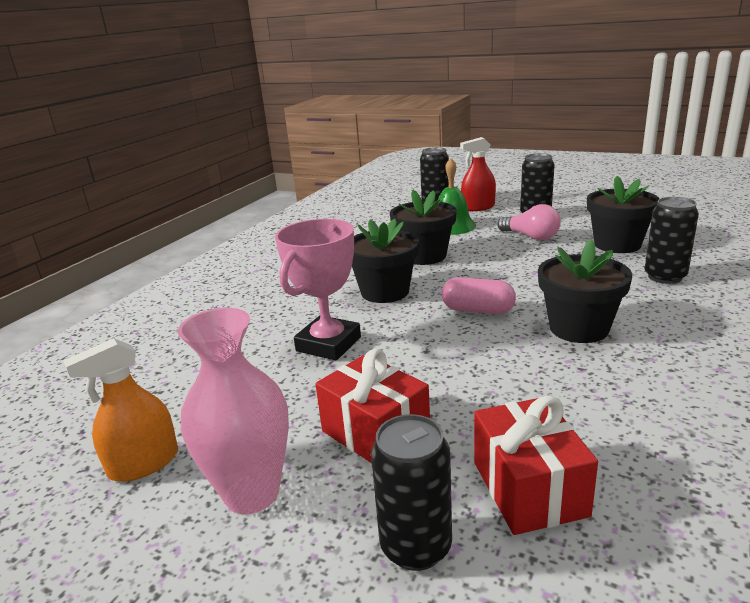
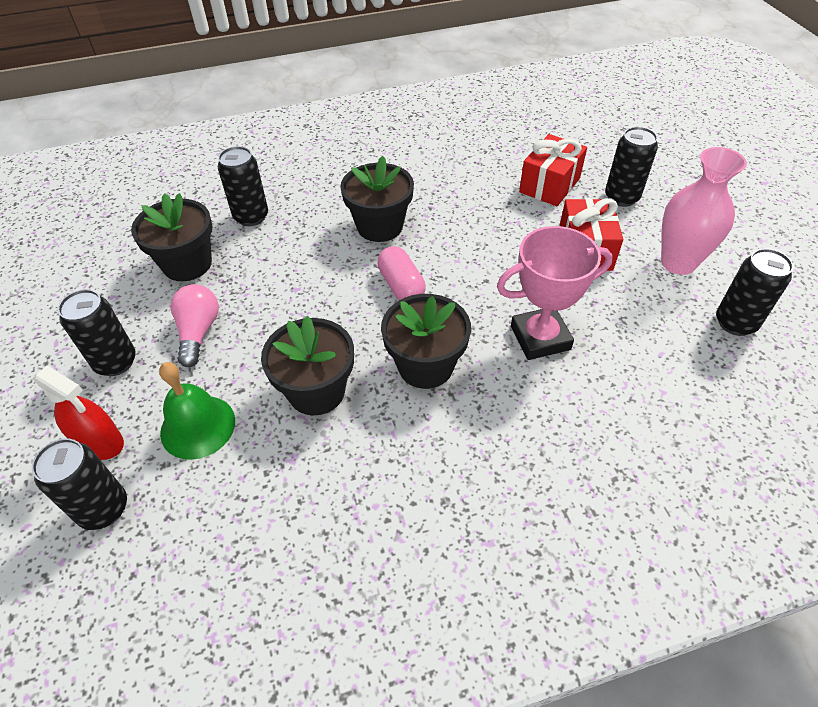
camera: 135 degrees left, 25 degrees up
orange spray bottle [63,338,178,482] -> black can [716,248,793,336]

